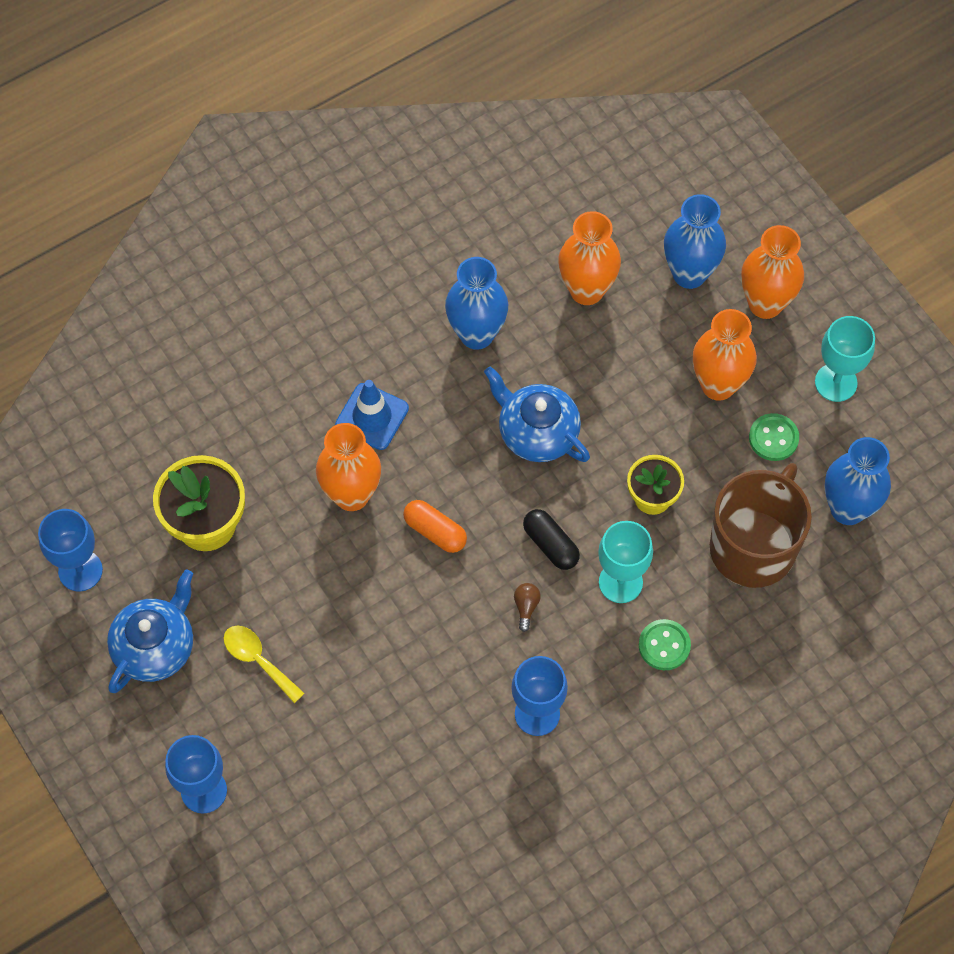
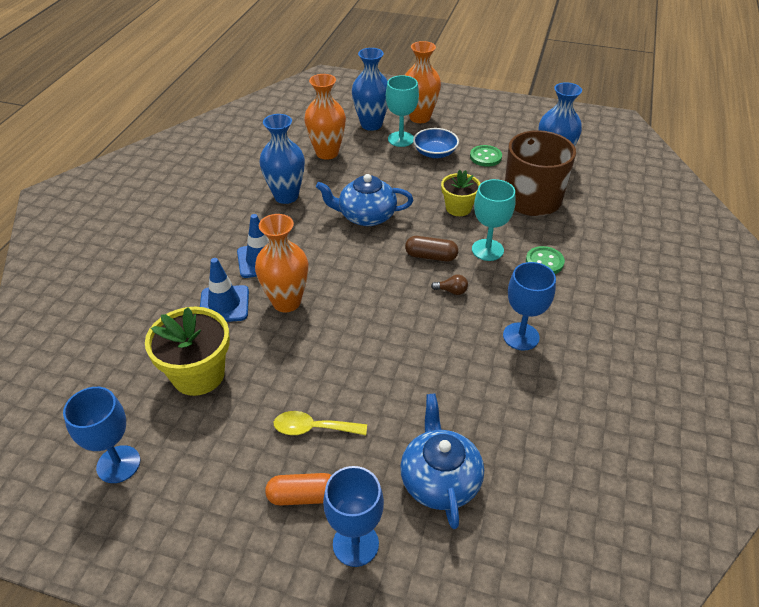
camera: 40 degrees left, 20 degrees down
blue teapot [107,570,194,693] -> blue teapot moved to [400,394,484,529]
orange capsule [403,500,467,553] -> orange capsule moved to [265,473,332,506]
brown light bulb [514,583,541,632] -> brown light bulb turned 135 degrees clockwise [431,275,468,295]
black capsule [523,509,580,570] -> brown capsule [405,236,458,261]
orange vase [693,309,757,401] -> blue bowl [413,128,459,158]
turquoise goblet [815,316,875,402] -> turquoise goblet moved to [386,75,419,147]
none -> blue traffic cone [200,258,249,322]

